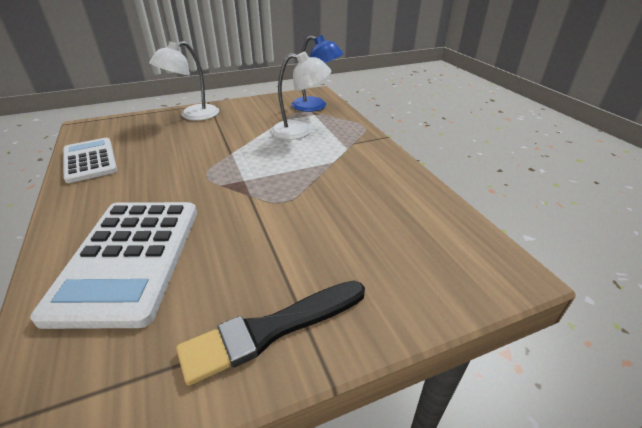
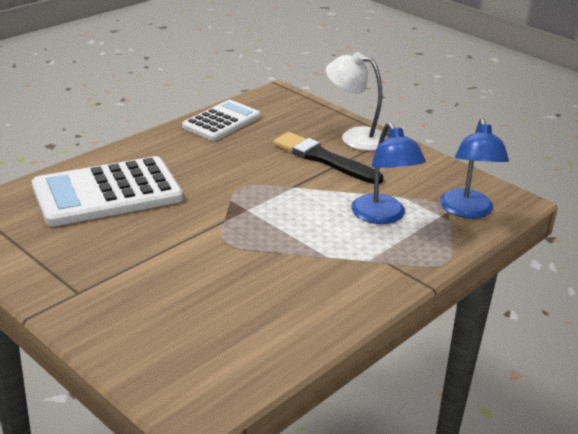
camera: 65 degrees right, 5 degrees down
black brush [176,281,365,386] -> black brush moved to [273,132,383,184]
white lamp [271,51,331,140] -> blue lamp [351,122,426,224]

